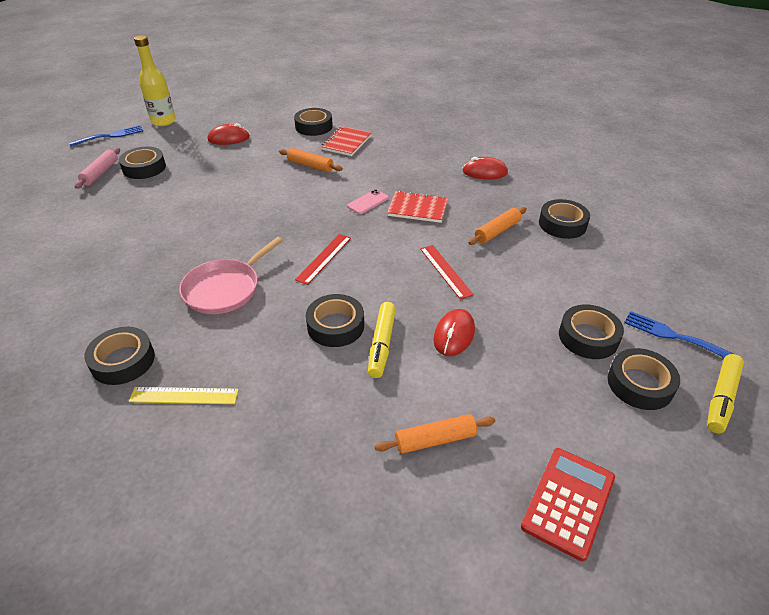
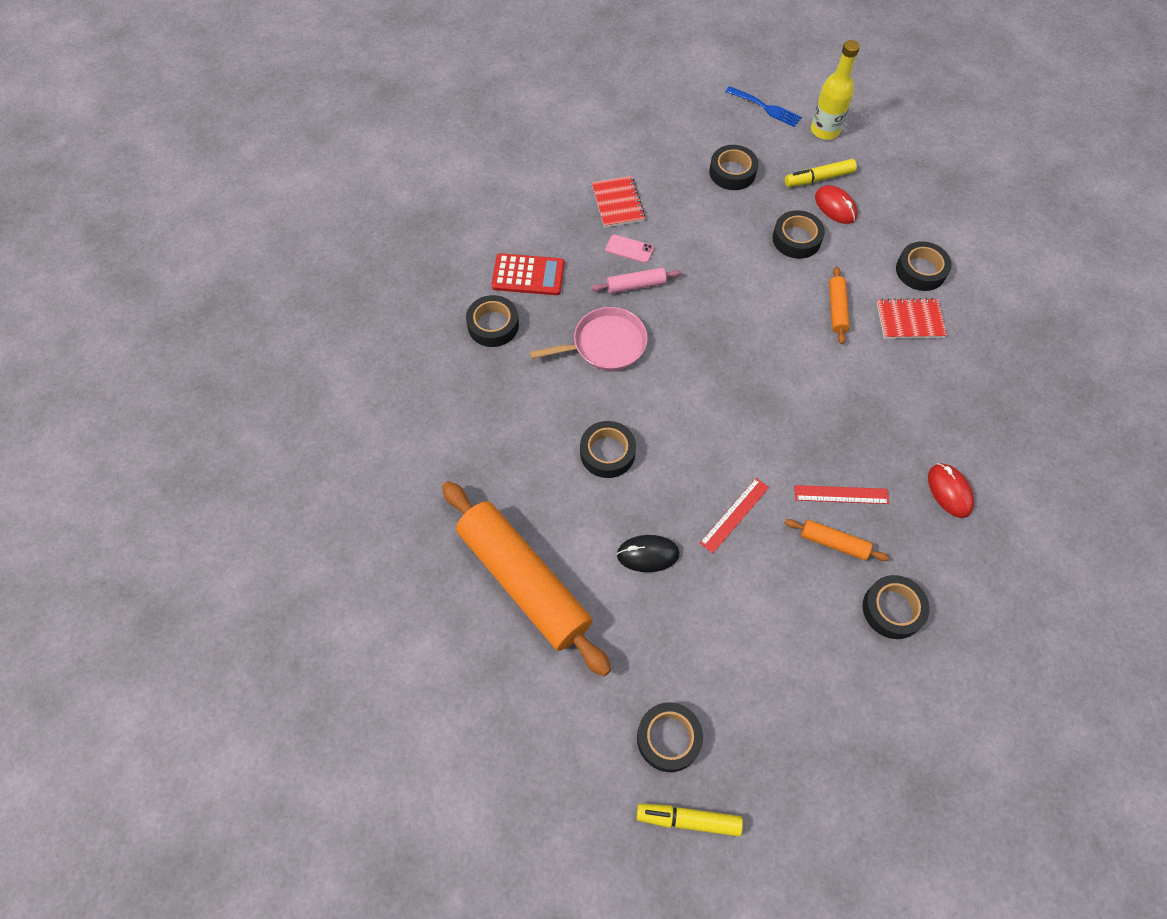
camera: 65 degrees right, 20 degrees up
pink rolling pin [75,148,120,189] -> pink rolling pin moved to [592,267,681,294]
yellow ruler [129,387,239,404] -> none
pink pan [179,237,283,314] -> pink pan turned 150 degrees clockwise [530,307,648,371]
red ruler [295,234,351,285] -> red ruler moved to [794,485,889,504]
pink phone [347,189,389,214] -> pink phone moved to [606,235,654,263]
yellow marker [368,302,396,378] -> yellow marker moved to [785,159,857,187]
orange rolling pin [375,414,495,454] -> orange rolling pin [442,481,611,676], size x2.36
red notebook [387,191,448,223] -> red notebook moved to [592,176,645,228]
red mouse [433,309,475,356] -> black mouse [617,535,680,572]
red calculator [521,448,615,561] -> red calculator moved to [491,253,564,295]
black tape [559,304,624,359] -> black tape moved to [772,210,825,259]
blue fork [624,311,736,358] -> none

